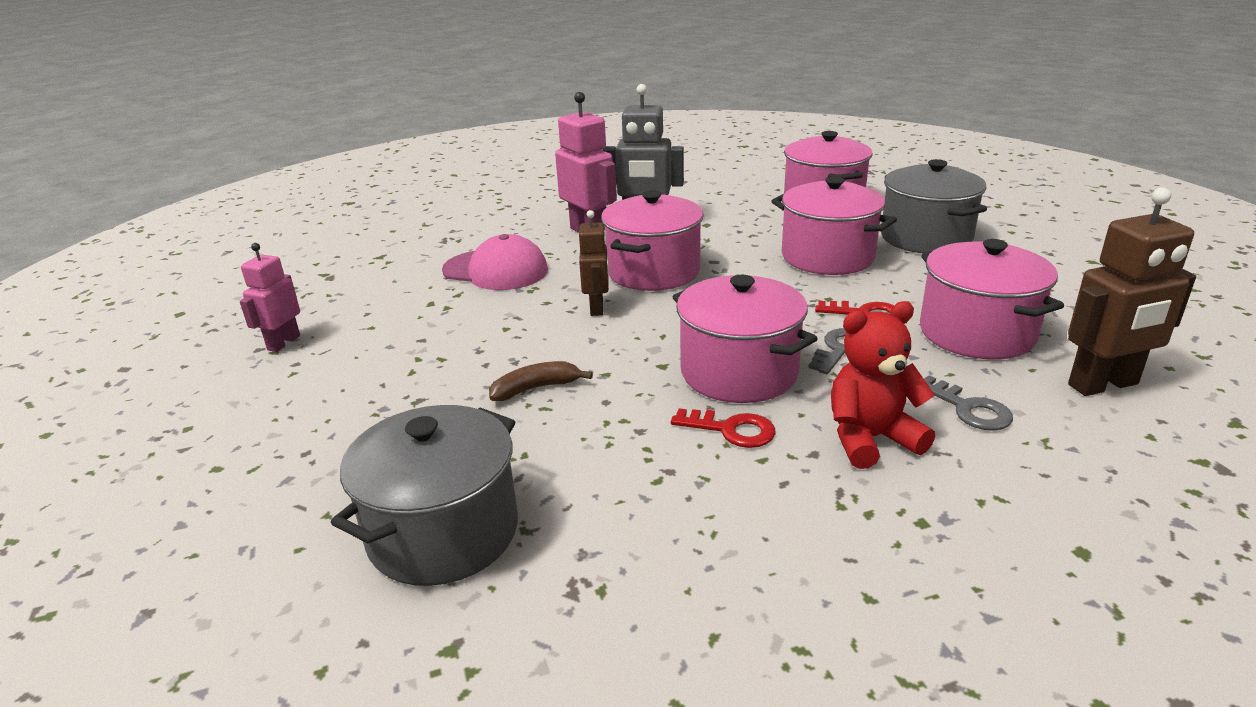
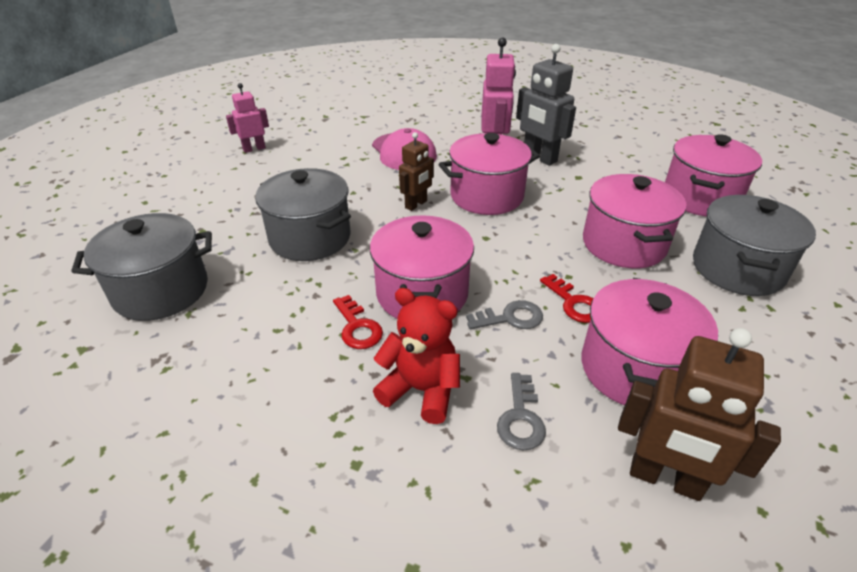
camera: 40 degrees right, 10 degrees up
brown banana [489,361,593,401] -> grey pot [255,168,351,261]

